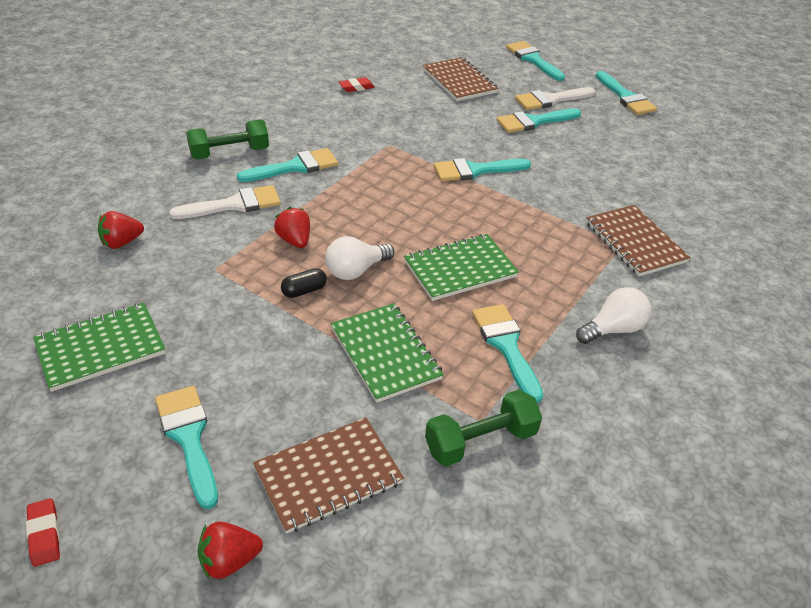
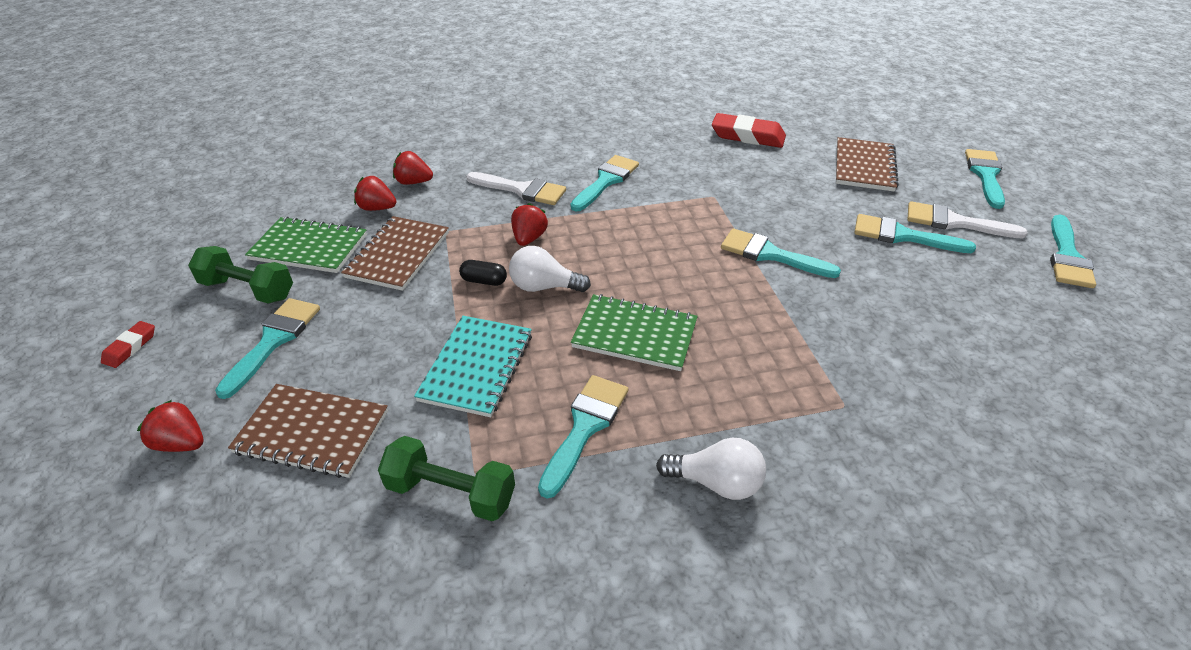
camera: 45 degrees right, 0 degrees up
green dumbbell [186,119,269,160] -> green dumbbell moved to [188,246,293,303]
turquoise brush [237,148,338,182] -> turquoise brush turned 75 degrees counterclockwise [570,155,639,211]
green notebook [331,303,444,403] -> turquoise notebook [414,316,532,417]
red eraser [339,77,375,92] -> red eraser [712,113,786,148], size x1.92
brown notebook [586,205,691,276] -> brown notebook moved to [341,216,449,291]
none -> red strawberry [354,176,396,211]

